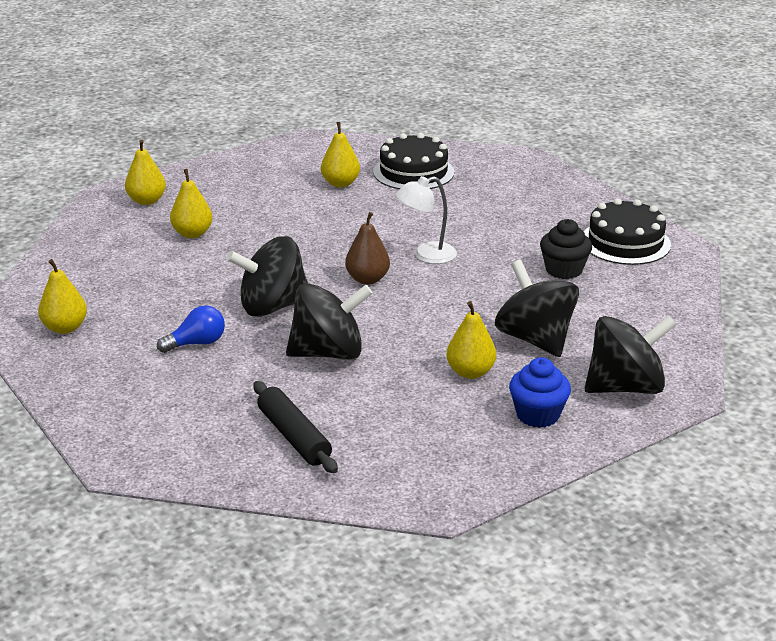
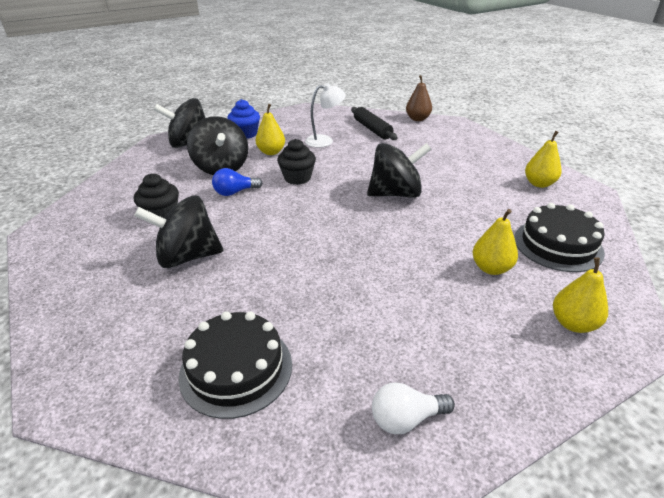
camera: 175 degrees left, 5 degrees up
blue light bulb [157,306,225,353] -> blue light bulb moved to [212,168,263,196]
black spinning top [286,283,373,360] -> black spinning top moved to [134,196,223,268]
yellow pear [321,122,360,188] -> none
brown pear [345,212,390,284] -> brown pear moved to [406,75,432,121]
white lamp [396,176,457,264] -> white lamp moved to [305,83,346,148]
black cake [584,198,671,265] -> black cake moved to [514,203,605,272]
none -> black cupcake [277,139,316,185]
none -> white light bulb [372,382,455,434]

